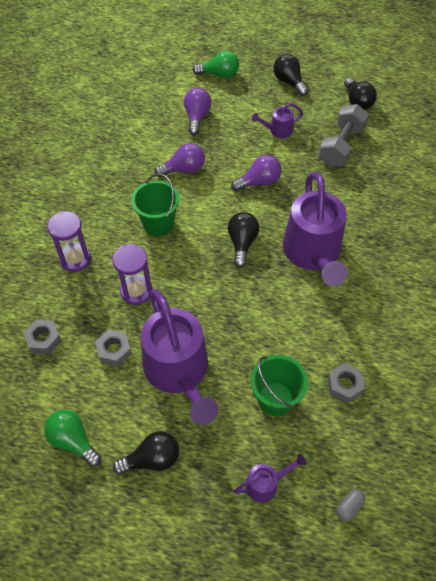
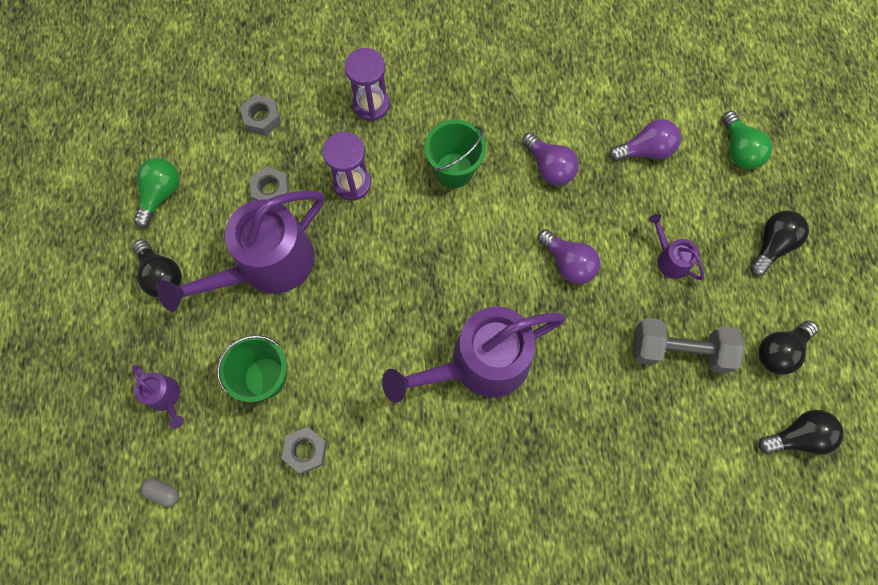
camera: 70 degrees right, 15 degrees up
black light bulb [228,212,259,268] -> black light bulb moved to [759,410,844,455]

